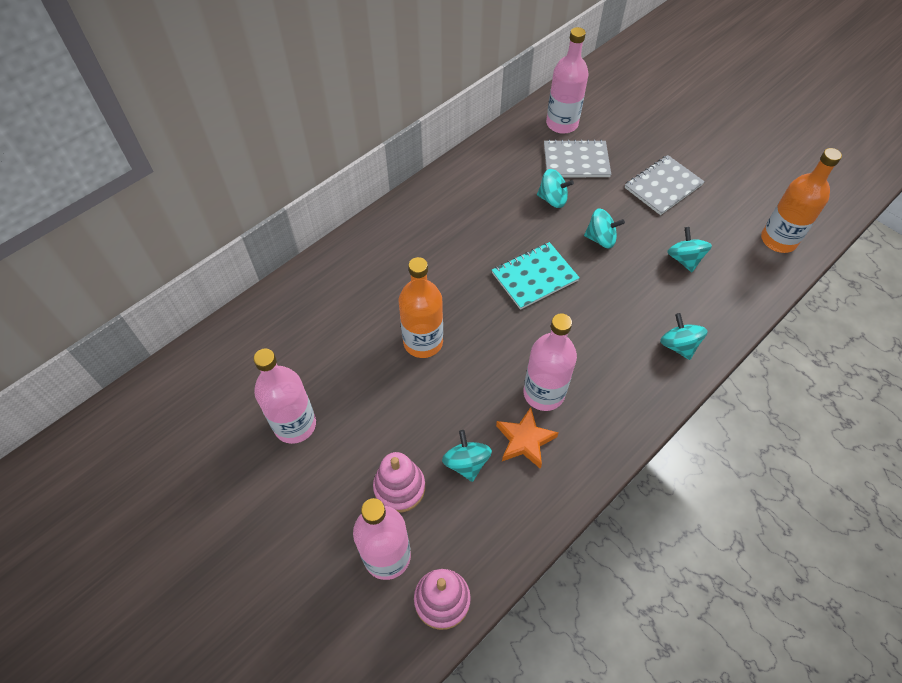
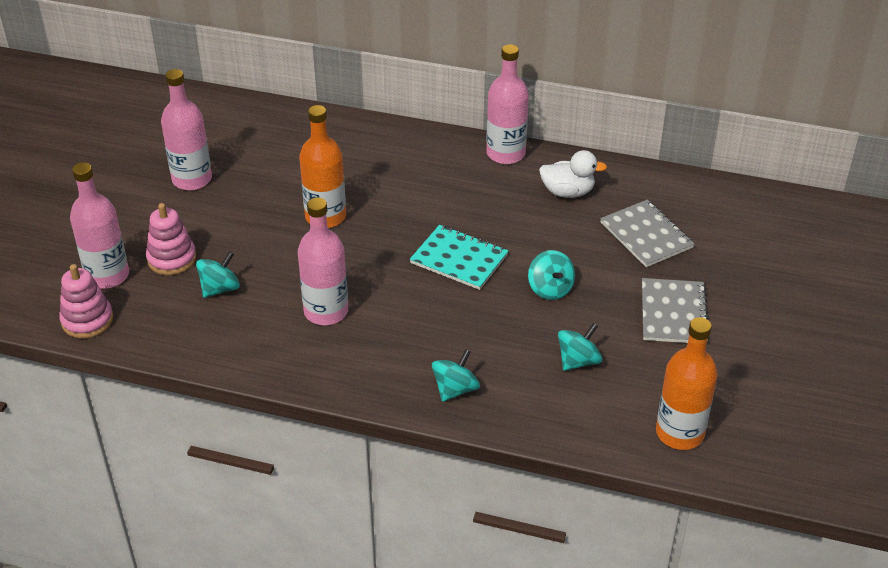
camera: 60 degrees right, 15 degrees down
orange star [496,407,558,469] -> none
turquoise spinning top [537,169,574,208] -> none
pink bottle [546,27,588,134] -> pink bottle moved to [486,44,529,164]
grey notebook [625,155,705,215] -> grey notebook turned 75 degrees clockwise [642,278,710,343]
none -> white duck [539,150,607,198]

